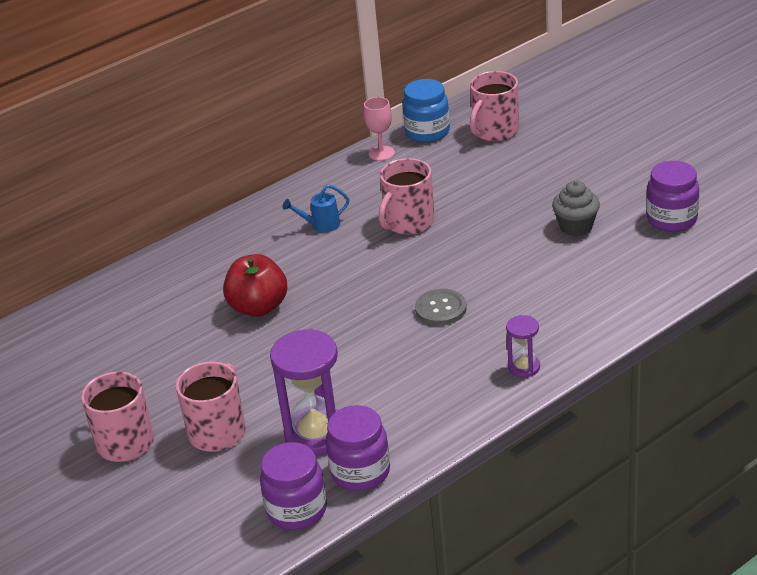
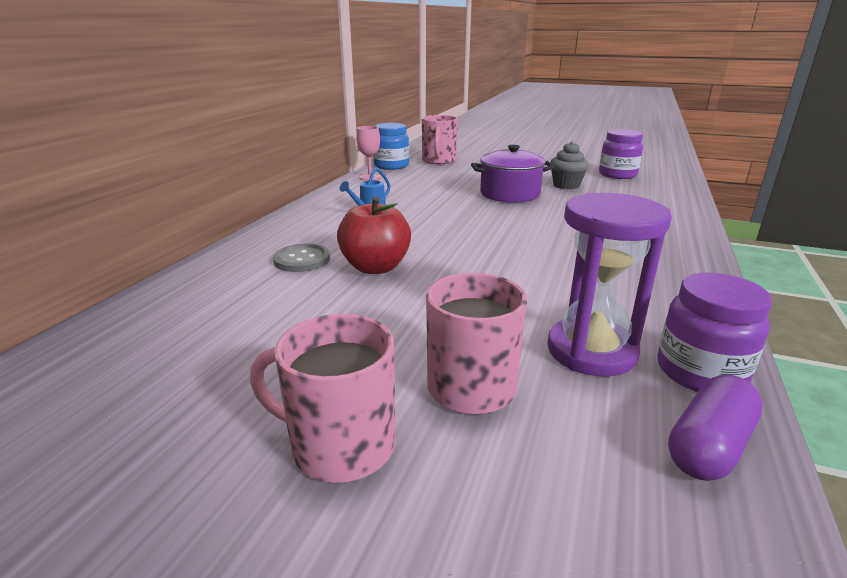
camera: 35 degrees left, 10 degrees down
purple jar [260,442,327,530] -> purple capsule [668,375,763,481]
pink mug [379,158,434,235] -> none
grey button [415,289,467,325] -> grey button moved to [273,244,330,272]
purple hourglass [506,315,540,378] -> none
none -> purple pot [471,145,554,203]

